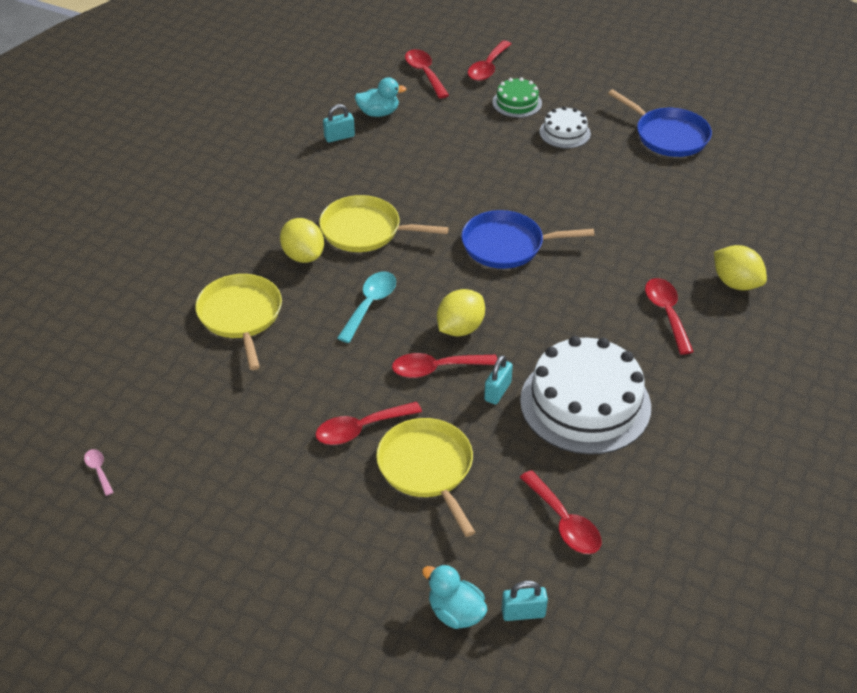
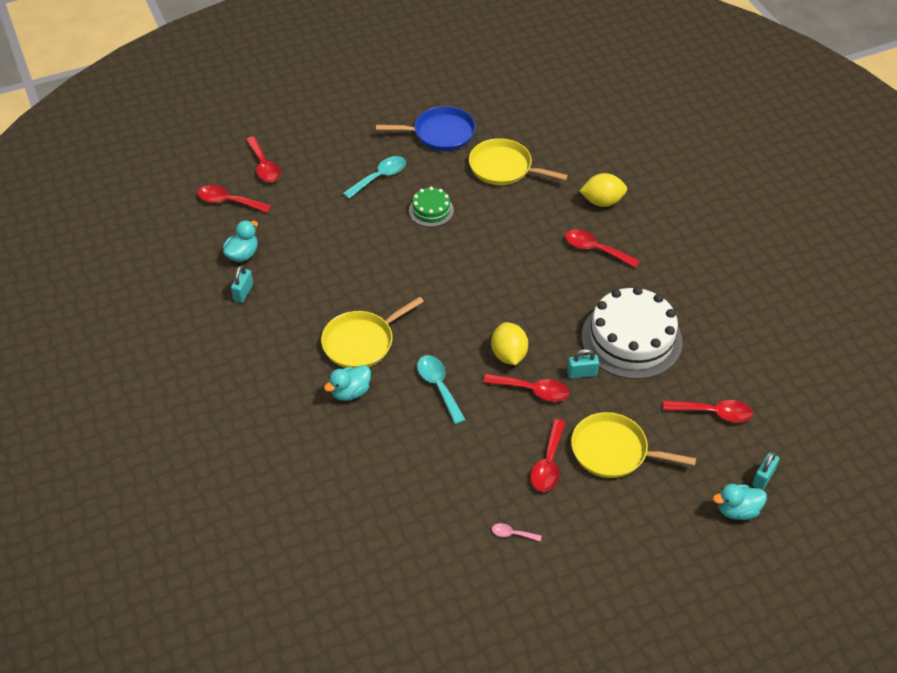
camera: 50 degrees left, 5 degrees up
pink spoon [84,449,114,496] -> pink spoon moved to [492,523,542,541]
yellow pan [195,274,282,370] -> yellow pan moved to [469,138,568,185]
yellow lemon [280,218,324,263] -> turquoise duck [324,365,371,401]
red spoon [392,353,497,378] -> red spoon turned 105 degrees counterclockwise [483,374,569,402]
blue pan [461,210,594,269] -> none
turquoise padlock [484,355,513,405] -> turquoise padlock turned 75 degrees counterclockwise [567,349,599,379]
green cake [492,77,542,118] -> green cake moved to [409,187,454,227]
white cake [540,106,591,149] -> turquoise spoon [343,156,406,199]

